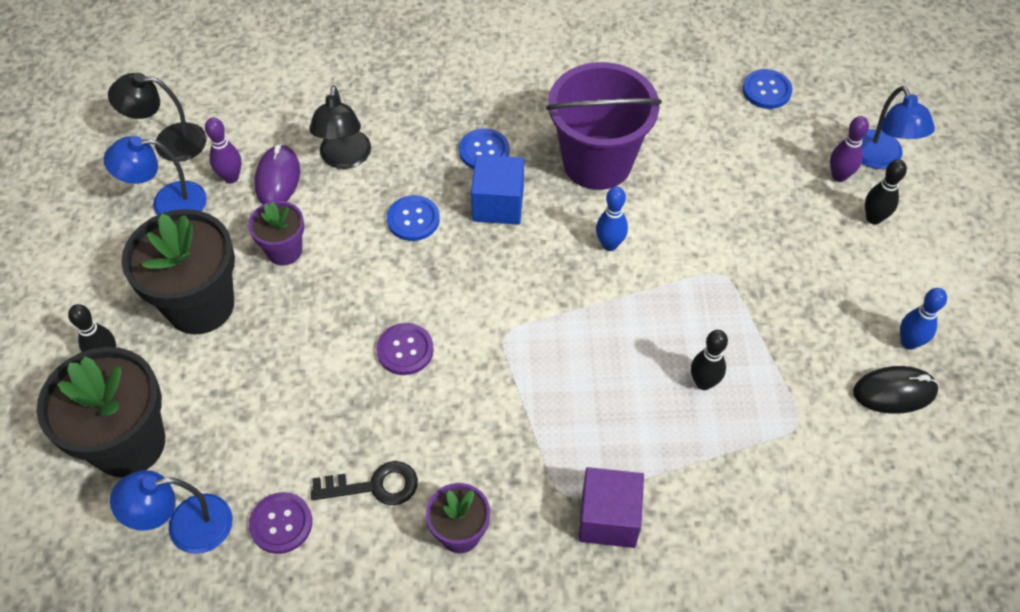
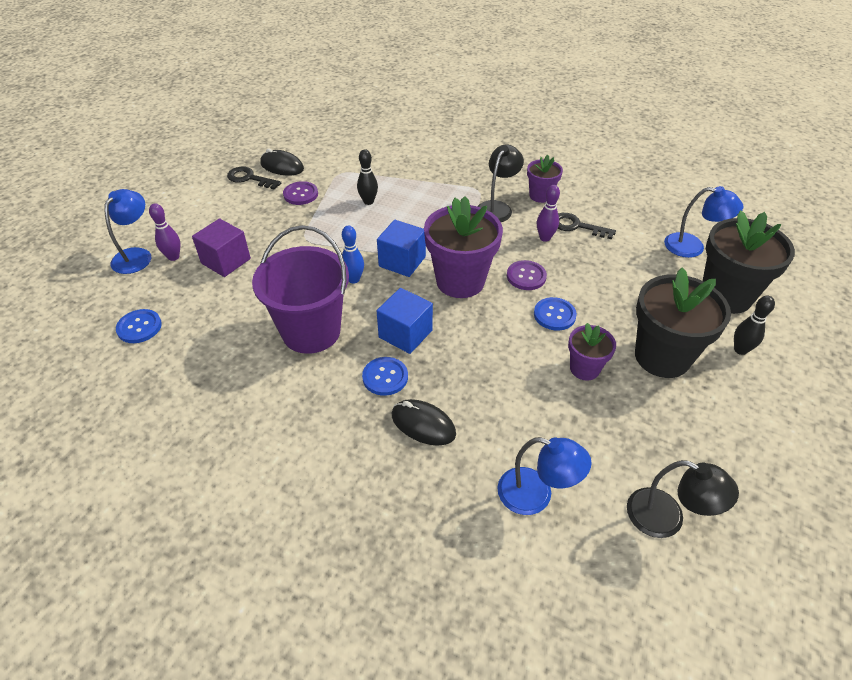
camera: 150 degrees left, 10 degrees down
blue lamp [104,136,207,215] -> blue lamp moved to [497,437,592,515]
purple bowling pin [205,117,241,183] -> purple bowling pin moved to [537,185,560,242]
purple button [249,492,312,554] -> purple button moved to [283,181,318,205]
purple mouse [254,144,300,204] -> none
black lamp [309,85,371,169] -> black lamp moved to [477,145,524,222]
blue button [387,195,440,241] -> blue button moved to [534,297,577,331]
purple cube [579,467,644,548] -> purple cube moved to [192,218,251,277]
black bowling pin [865,159,907,225] -> none
blue bowling pin [900,288,947,350] -> black key [227,167,281,190]
none -> blue cube [377,220,426,277]
none -> black mouse [392,399,456,446]
none -> purple flower pot [424,196,503,298]

